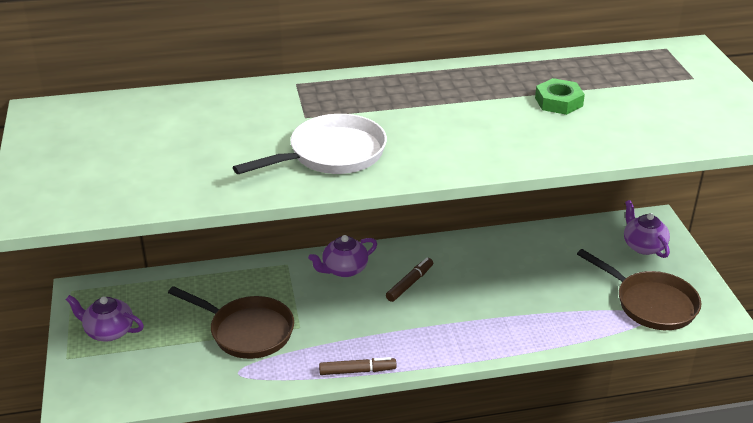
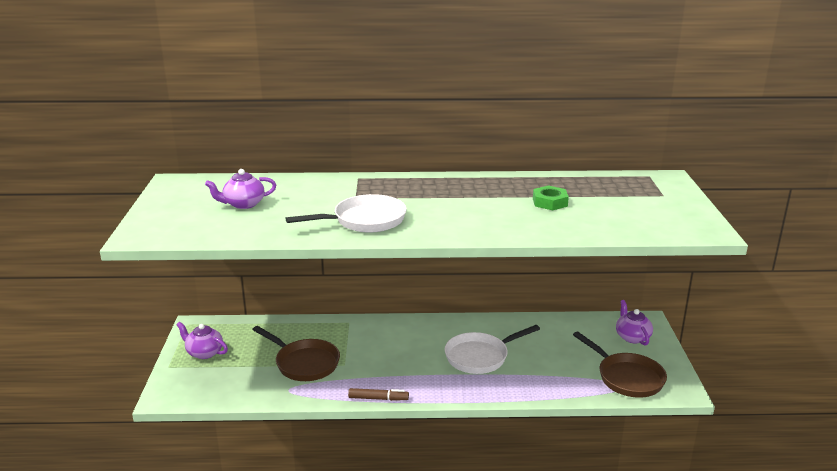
camera: 10 degrees right, 10 degrees down
purple teapot [308,235,377,277] -> purple teapot moved to [205,169,276,209]
brown marker [386,258,433,302] -> none
none -> white pan [445,325,540,374]

